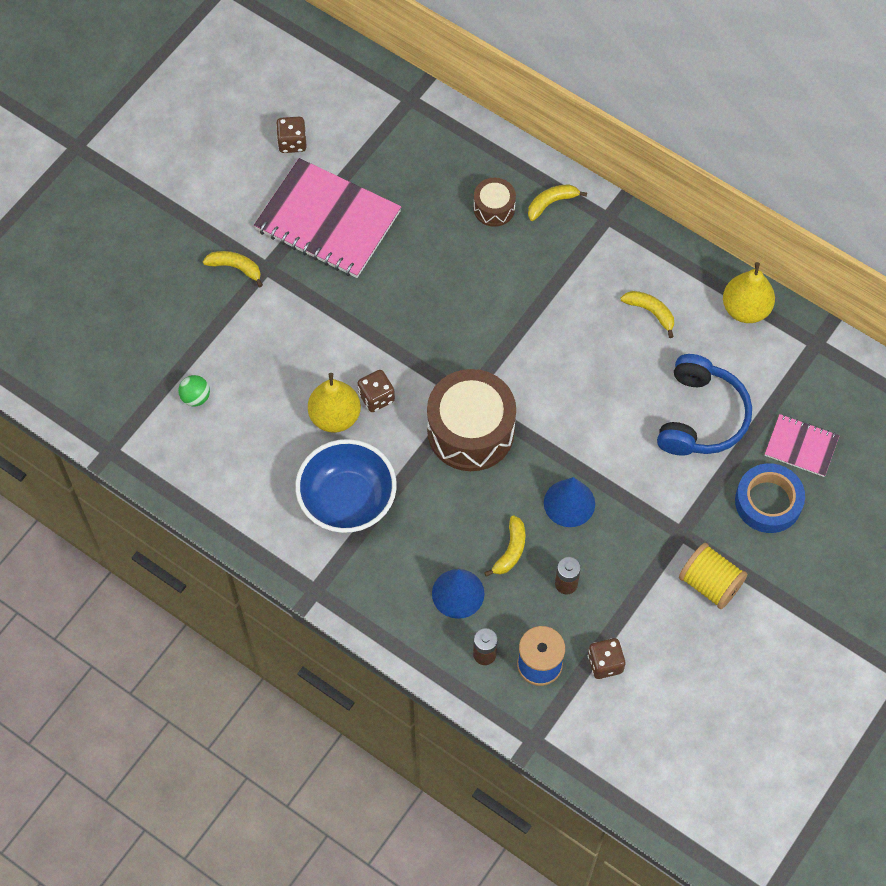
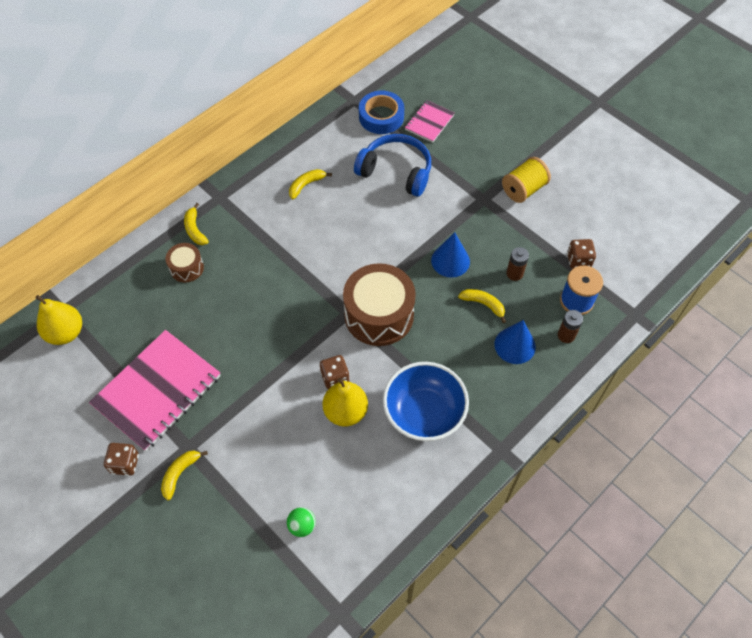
camera: 80 degrees left, 5 degrees down
brown dice [276,117,307,153] -> brown dice moved to [104,443,139,476]
yellow pear [723,262,775,323] -> yellow pear moved to [35,295,82,345]
blue tape [735,463,805,533] -> blue tape moved to [359,91,404,134]

